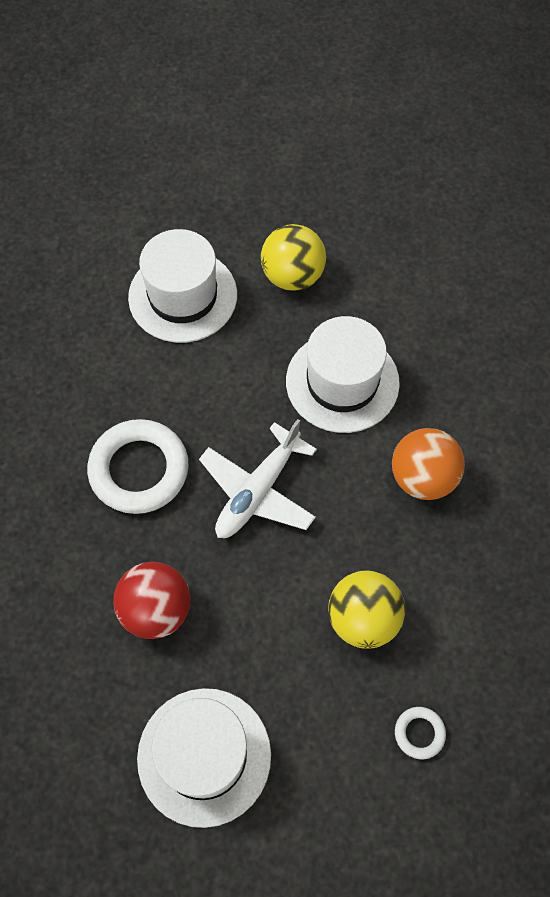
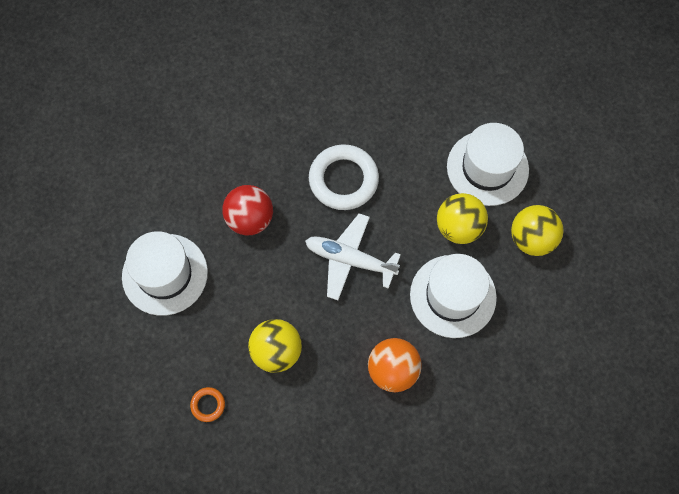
camera: 75 degrees right, 5 degrees up
white ring [395,707,446,759] -> orange ring [190,387,225,422]
none -> yellow ball [437,193,488,244]

